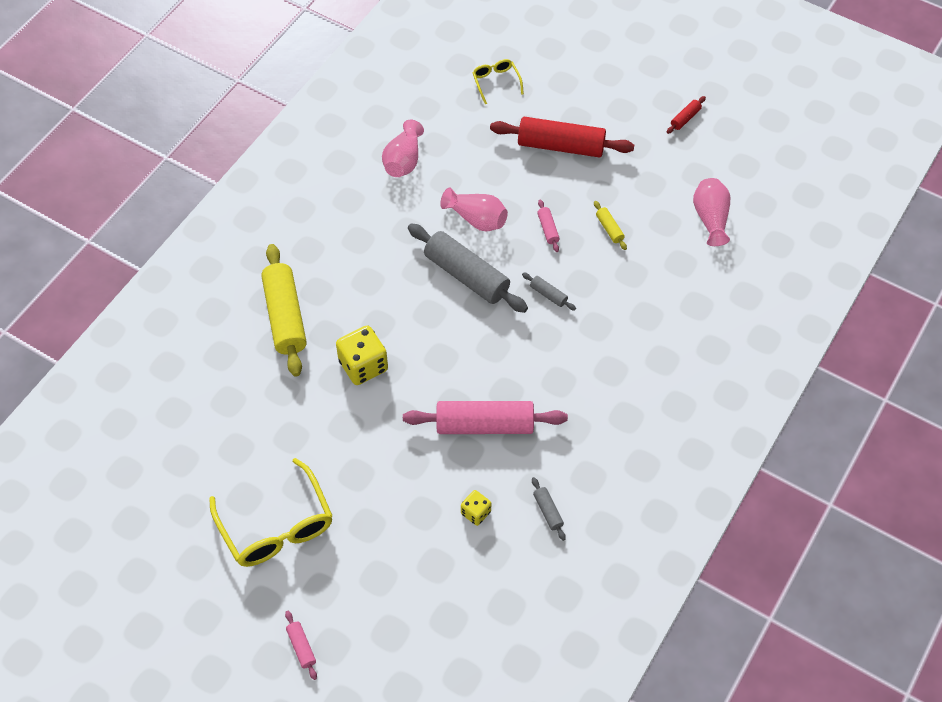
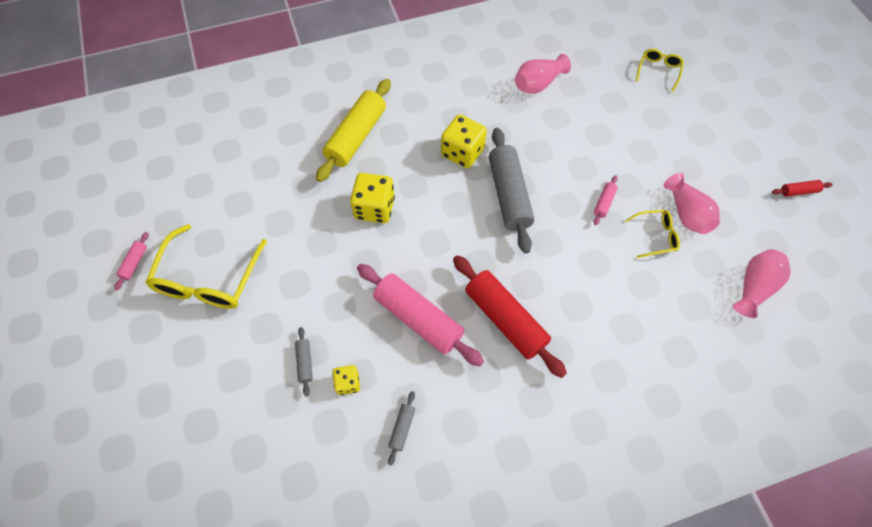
camera: 40 degrees right, 5 degrees up
pink rolling pin [285,611,317,680] -> pink rolling pin moved to [115,232,149,290]
pink vase [440,187,508,232] -> pink vase moved to [663,173,720,234]
red rolling pin [490,117,634,158] -> red rolling pin moved to [453,255,567,378]
grey rolling pin [522,272,576,311] -> grey rolling pin moved to [295,327,313,396]
yellow rolling pin [594,201,627,250] -> yellow glasses [625,210,680,258]
none -> yellow dice [441,114,487,168]

